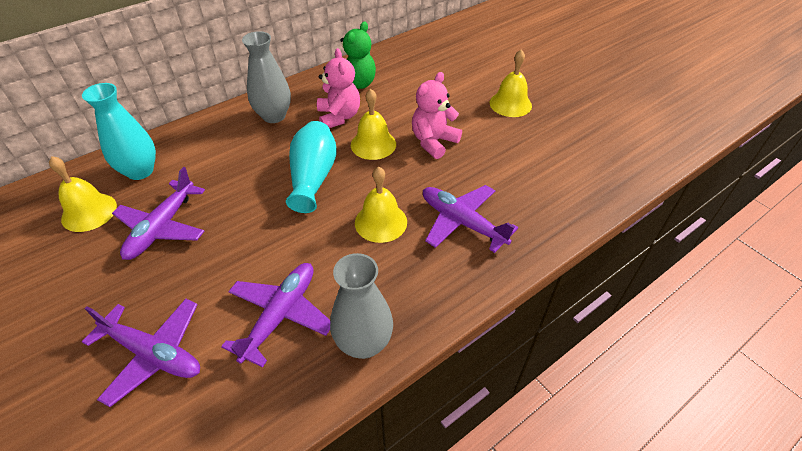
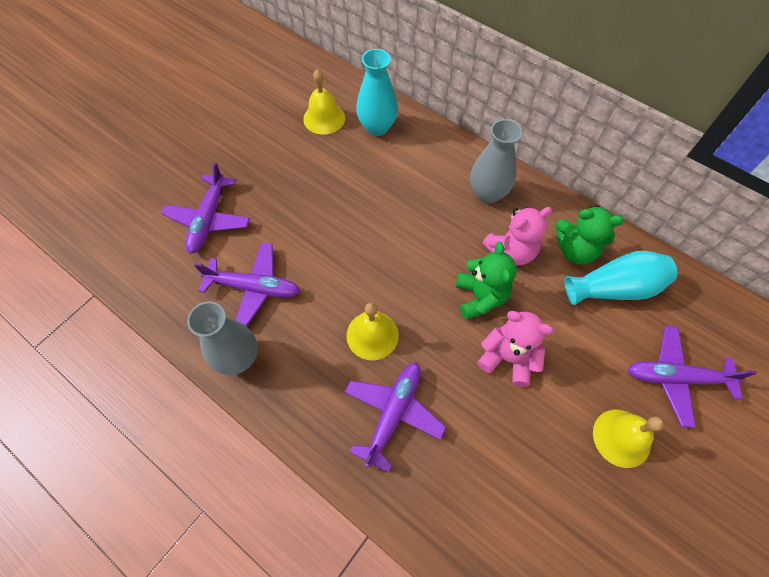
camera: 75 degrees right, 15 degrees up
purple plane [112,167,205,260] -> purple plane moved to [627,326,757,428]
turquoise vase [286,121,337,213] -> turquoise vase moved to [565,251,677,305]
yellow bell [351,89,396,160] -> green teddy bear [456,242,517,320]

